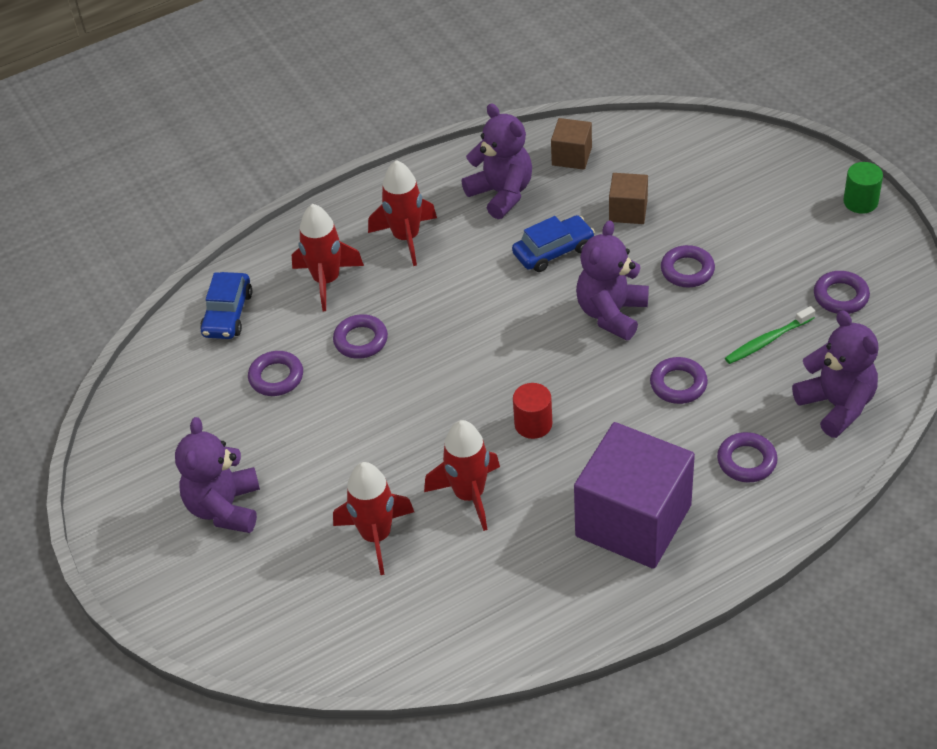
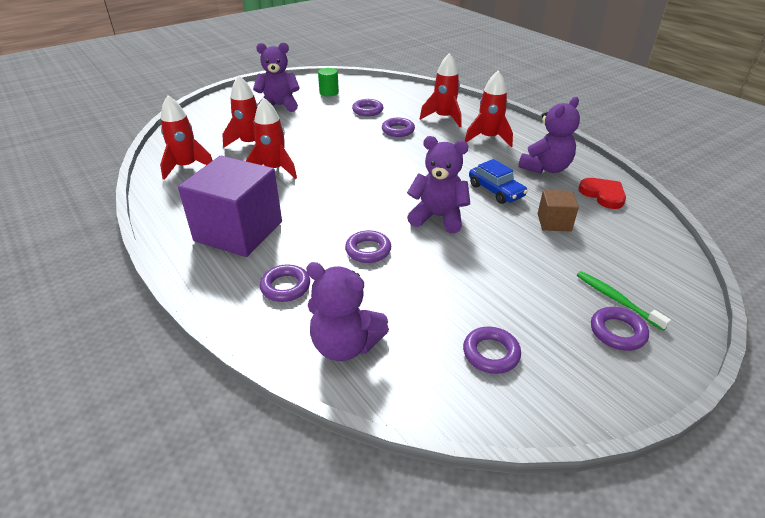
camera: 80 degrees right, 10 degrees down
blue car [200,272,252,339] -> none
red cylinder [513,383,552,439] -> none
brown cube [551,118,592,170] -> red heart [578,178,626,209]
purple ring [661,245,715,287] -> purple ring moved to [591,307,649,351]
green toothbrush [725,306,815,364] -> green toothbrush moved to [577,271,671,331]
purple teddy bear [792,310,878,438] -> purple teddy bear turned 60 degrees clockwise [306,262,389,361]
green cylinder [843,162,883,214] -> green cylinder moved to [318,68,339,97]
none -> red rocket [160,95,213,180]

